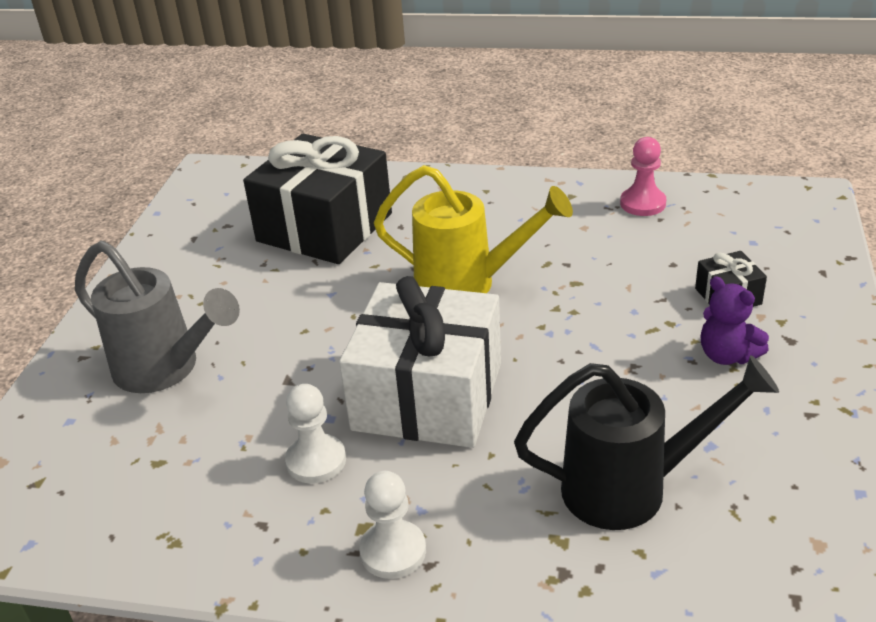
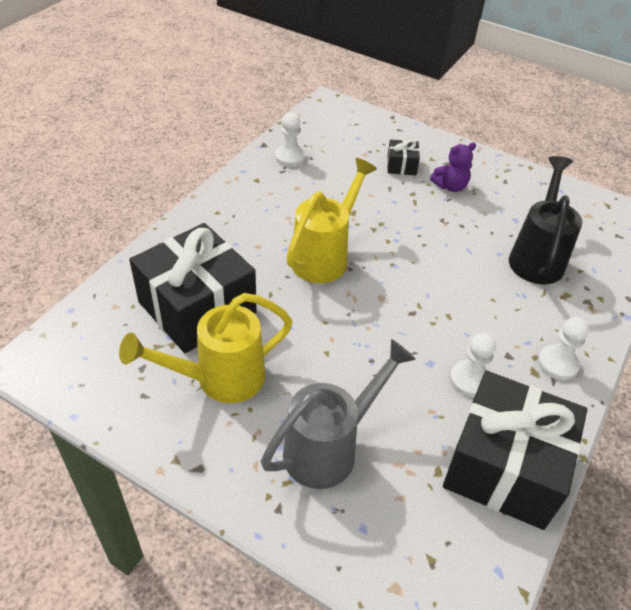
camera: 75 degrees left, 10 degrees up
white gift [339,276,501,448] -> none
pink pawn [620,137,666,216] -> white pawn [275,112,305,167]
none -> yellow watering can [119,293,293,403]
none -> black gift [443,371,587,530]

